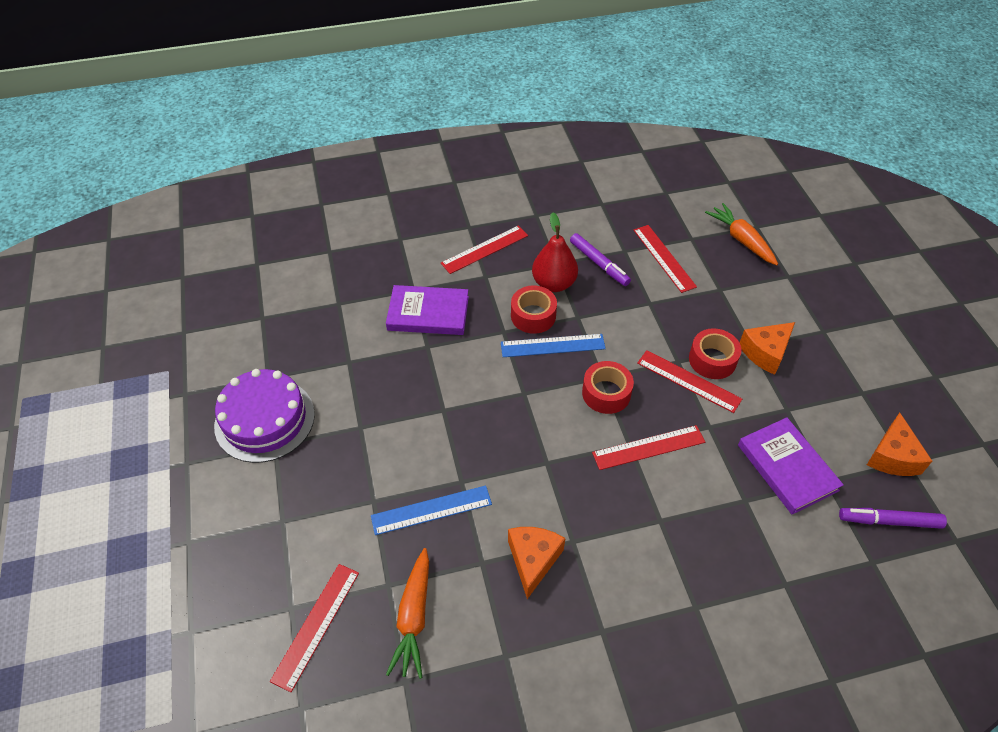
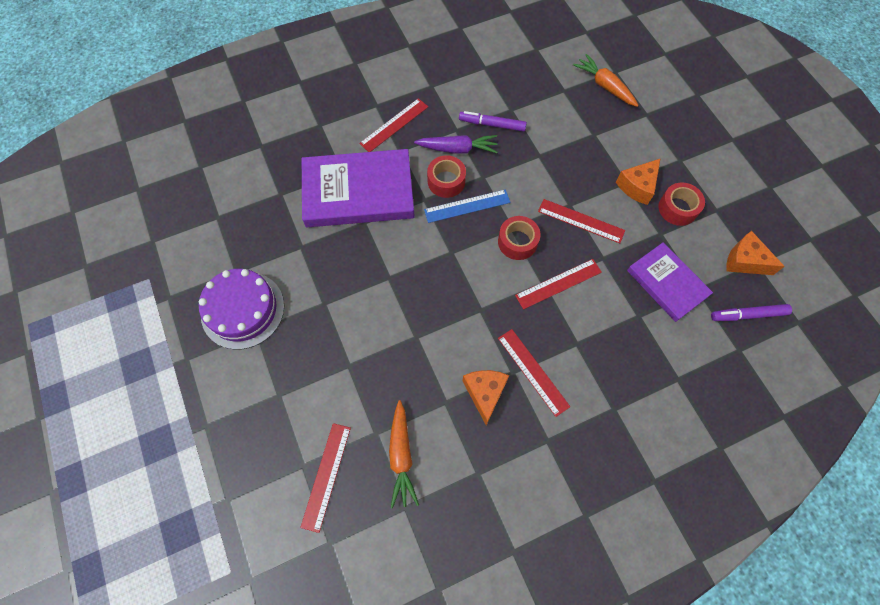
camera: 10 degrees left, 15 degrees up
blue ruler [371,485,492,535] -> none
purple book [386,285,469,335] -> purple book [302,149,415,227], size x1.66
red pear [532,213,578,292] -> purple carrot [414,135,498,154]
purple marker [570,233,631,286] -> purple marker turned 150 degrees clockwise [459,111,527,132]
red ruler [633,225,697,293] -> red ruler moved to [498,329,570,417]
red tape [689,328,742,379] -> red tape moved to [658,182,705,226]
orange cheese [867,413,932,476] -> orange cheese turned 120 degrees clockwise [726,231,785,275]

